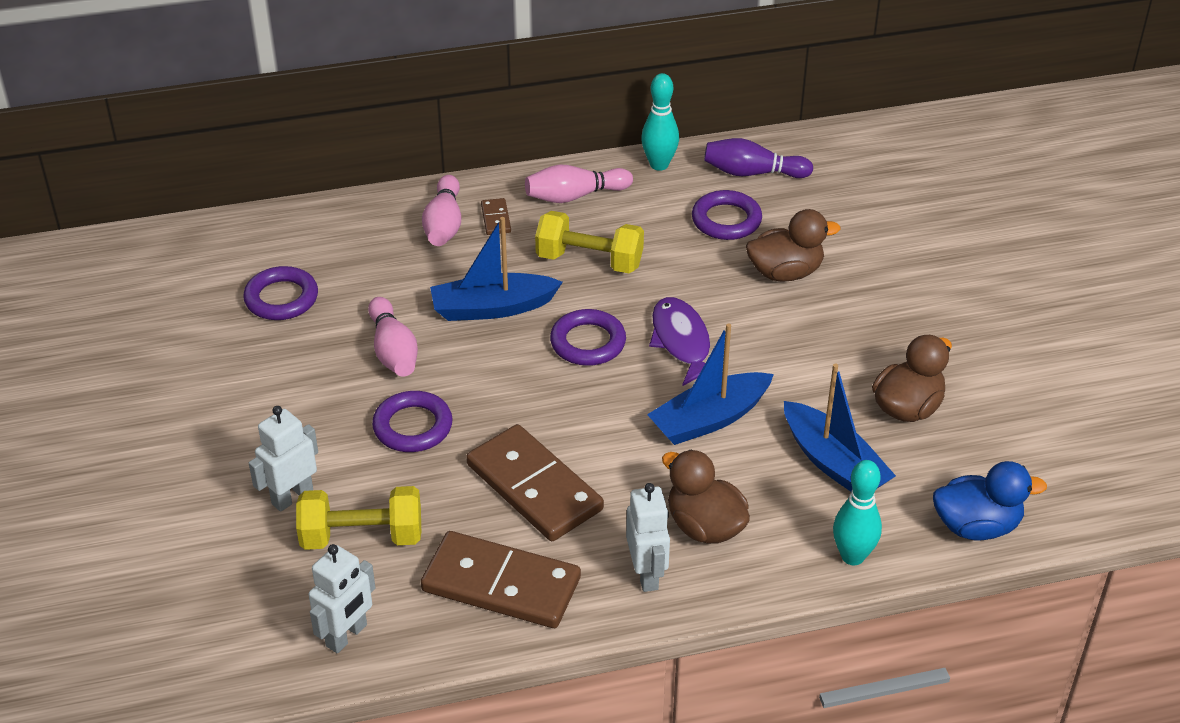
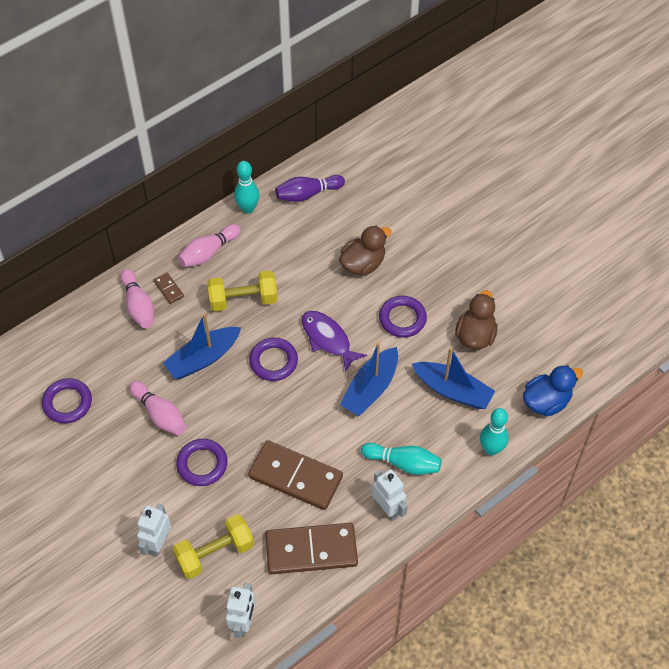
camera: 25 degrees left, 15 degrees up
brown duck [662,450,750,544] -> turquoise bowling pin [361,443,442,475]
purple ring [692,190,762,240] -> purple ring moved to [379,296,427,338]

